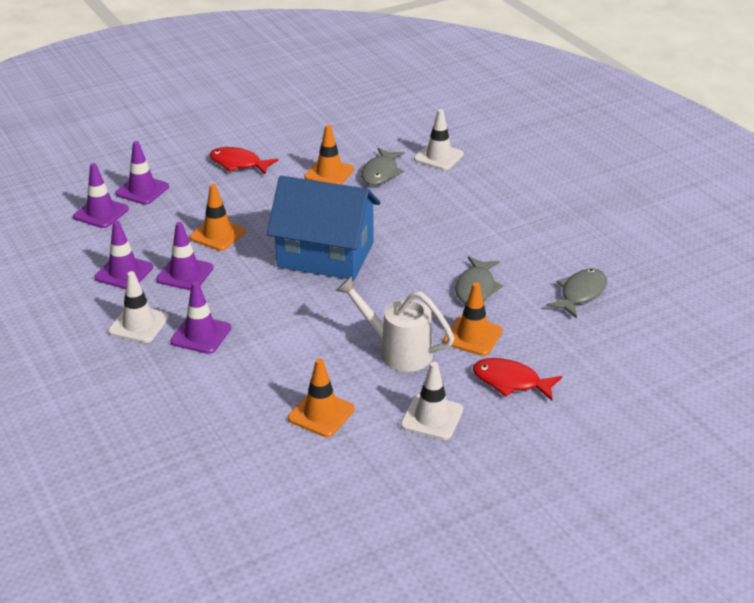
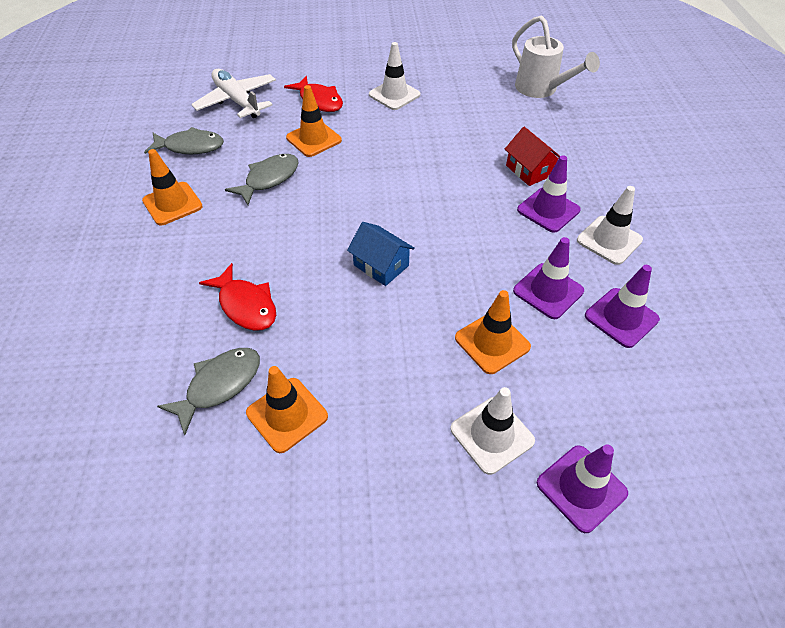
camera: 155 degrees left, 15 degrees up
purple traffic cone [73,163,129,228] -> none
red fish [209,147,278,174] -> red fish moved to [199,263,276,331]
blue house [267,176,381,280] -> blue house [347,222,415,286], size x0.45
orange traffic cone [288,358,355,437] -> orange traffic cone moved to [142,149,203,225]
white watering can [336,276,454,372] -> white watering can moved to [512,15,600,98]
white traffic cone [414,109,464,170] -> white traffic cone moved to [450,387,535,475]
grey fish [546,268,607,318] -> grey fish turned 150 degrees counterclockwise [144,127,224,154]
none -> white plane [191,69,276,118]
none -> red house [505,127,560,186]

